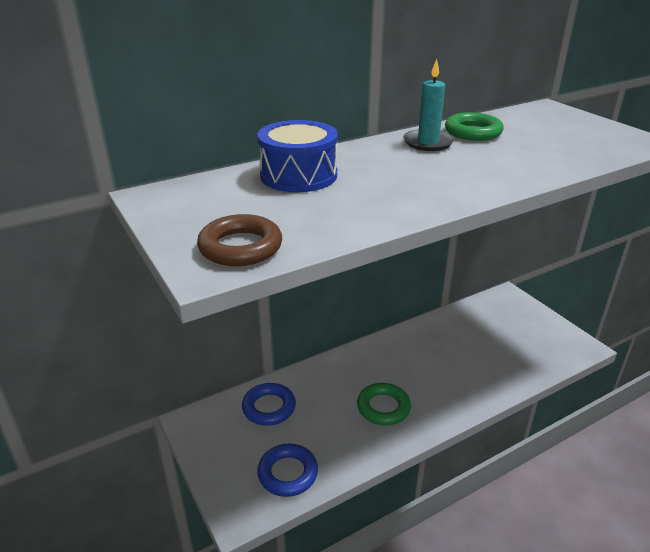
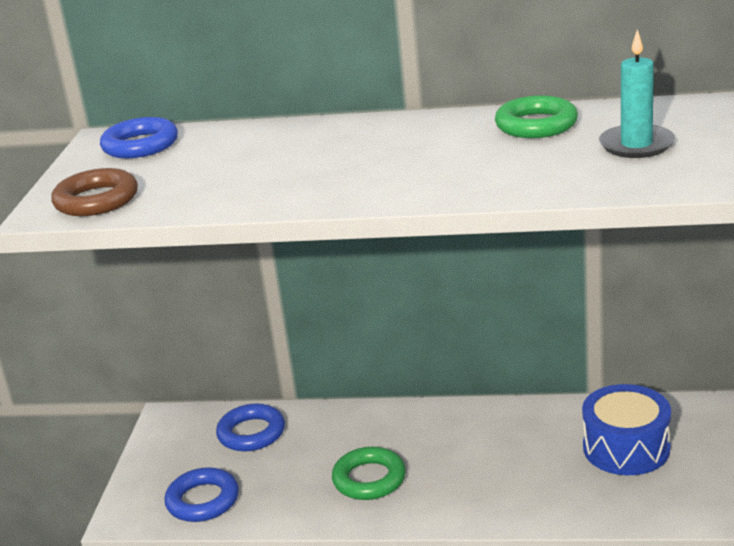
camera: 40 degrees right, 5 degrees down
blue drum [257,120,338,192] -> blue drum moved to [582,384,671,475]
turquoise candle [403,59,454,151] -> turquoise candle moved to [599,29,675,158]
none -> blue ring [100,117,178,158]

